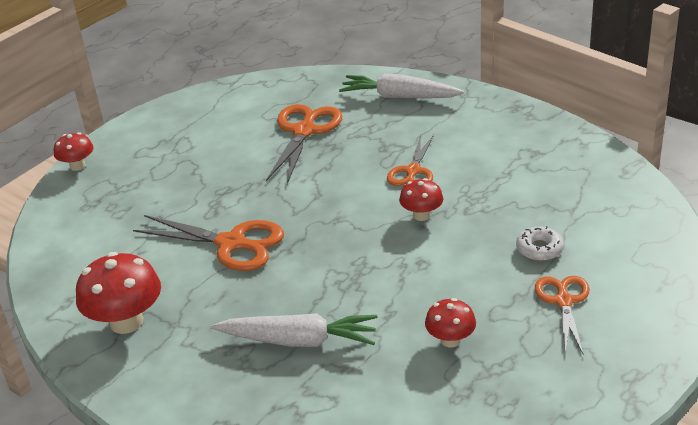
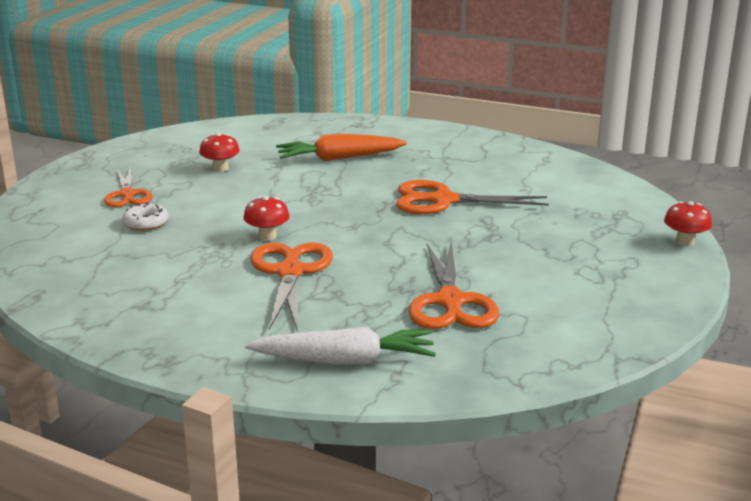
camera: 160 degrees right, 10 degrees down
red mushroom [76,252,161,334] -> none
white carrot [211,313,377,347] -> orange carrot [276,134,407,161]
orange scissors [387,135,434,186] -> orange scissors [250,242,333,332], size x1.55

